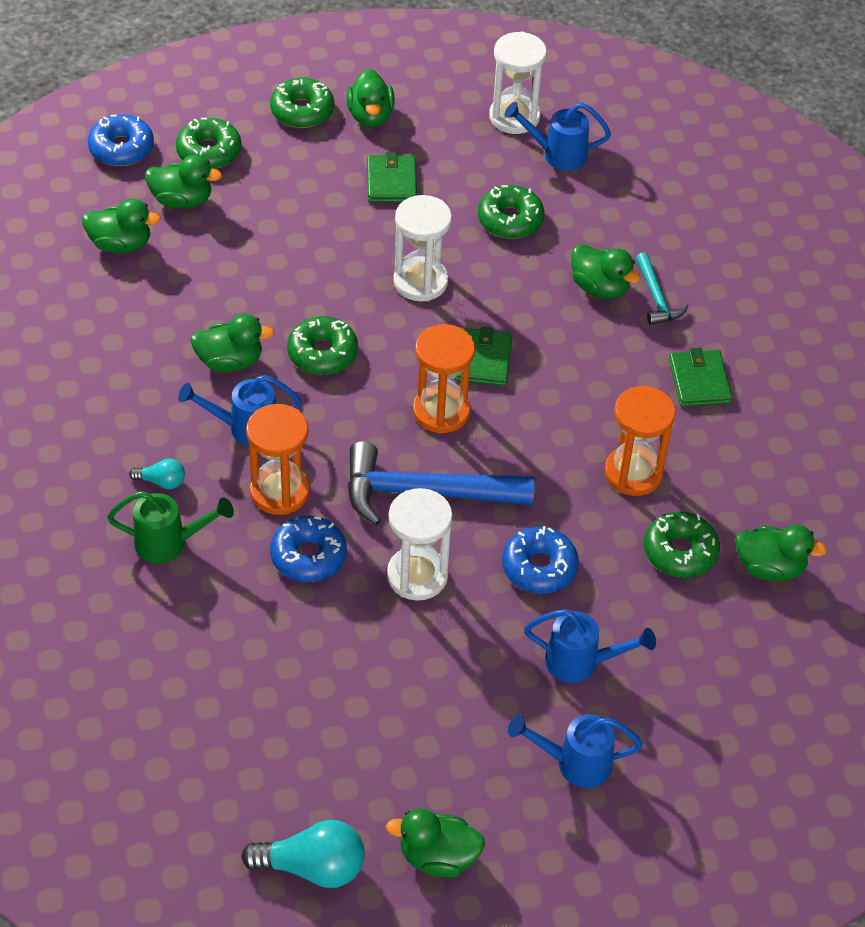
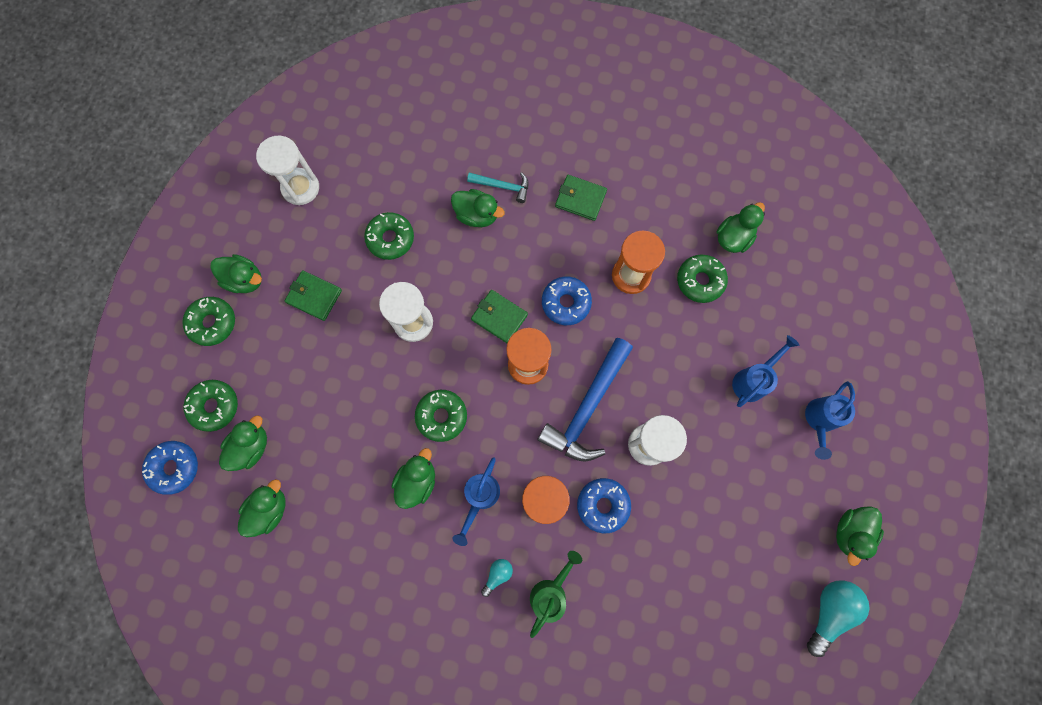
camera: 60 degrees left, 25 degrees up
blue donut [502,526,579,594] -> blue donut moved to [542,277,592,325]
blue watering can [504,102,611,171] -> none
green duck [571,244,640,299] -> green duck turned 45 degrees clockwise [451,189,505,227]

